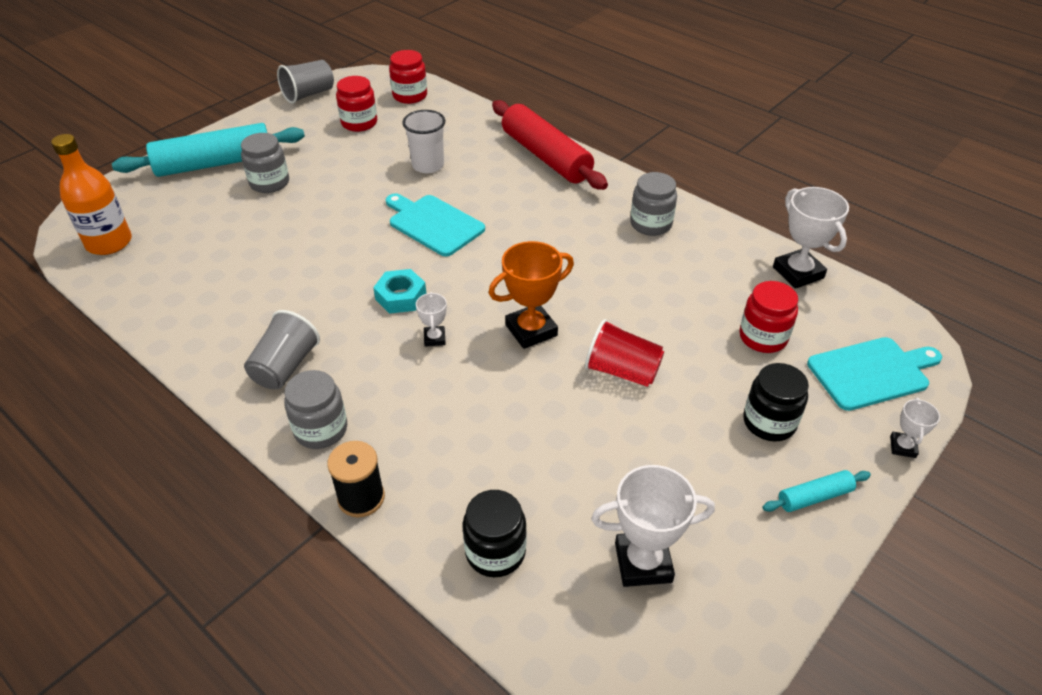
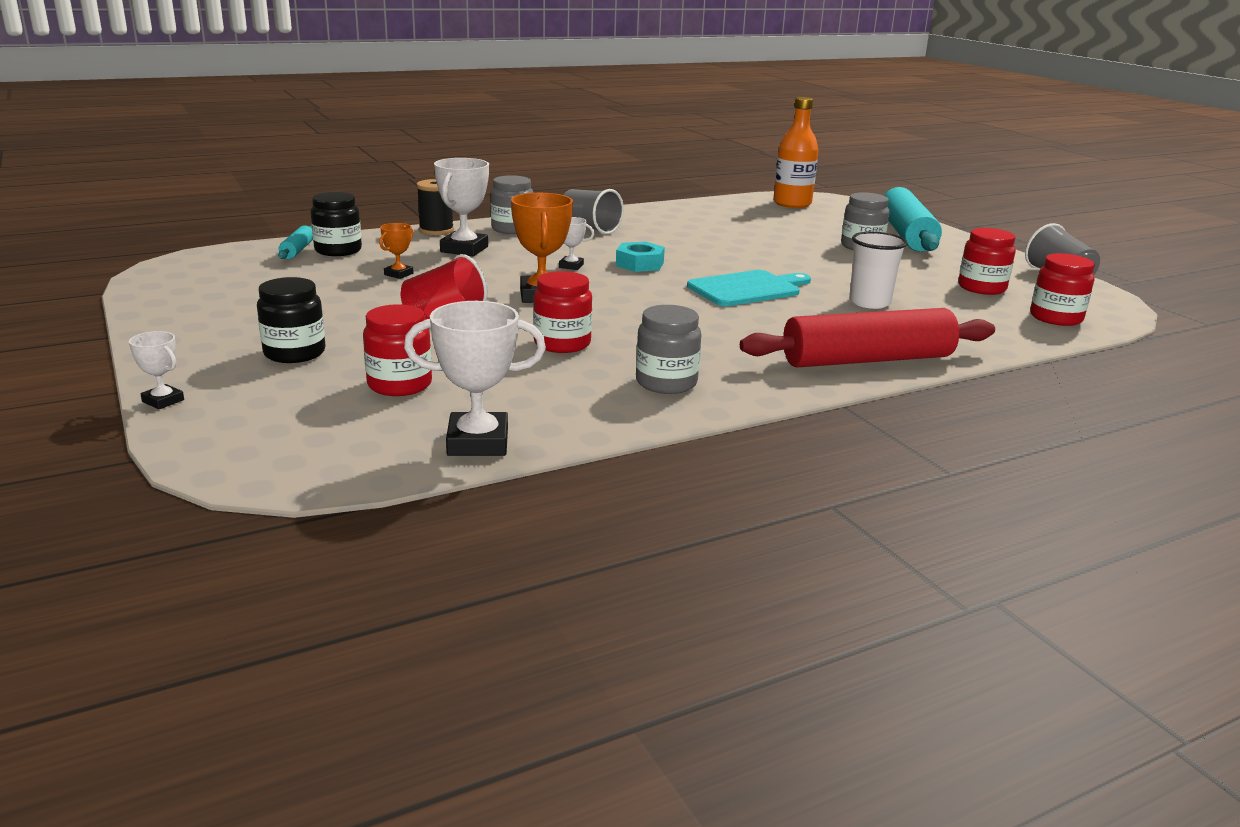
camera: 110 degrees right, 20 degrees down
white trophy [591,465,715,587] -> white trophy moved to [434,158,489,256]
turquoise rolling pin [762,470,871,512] -> turquoise rolling pin moved to [278,225,313,259]
turquoise cutting board [807,337,942,411] -> none
none -> orange trophy [379,223,414,279]
none -> red jar [533,271,592,353]

